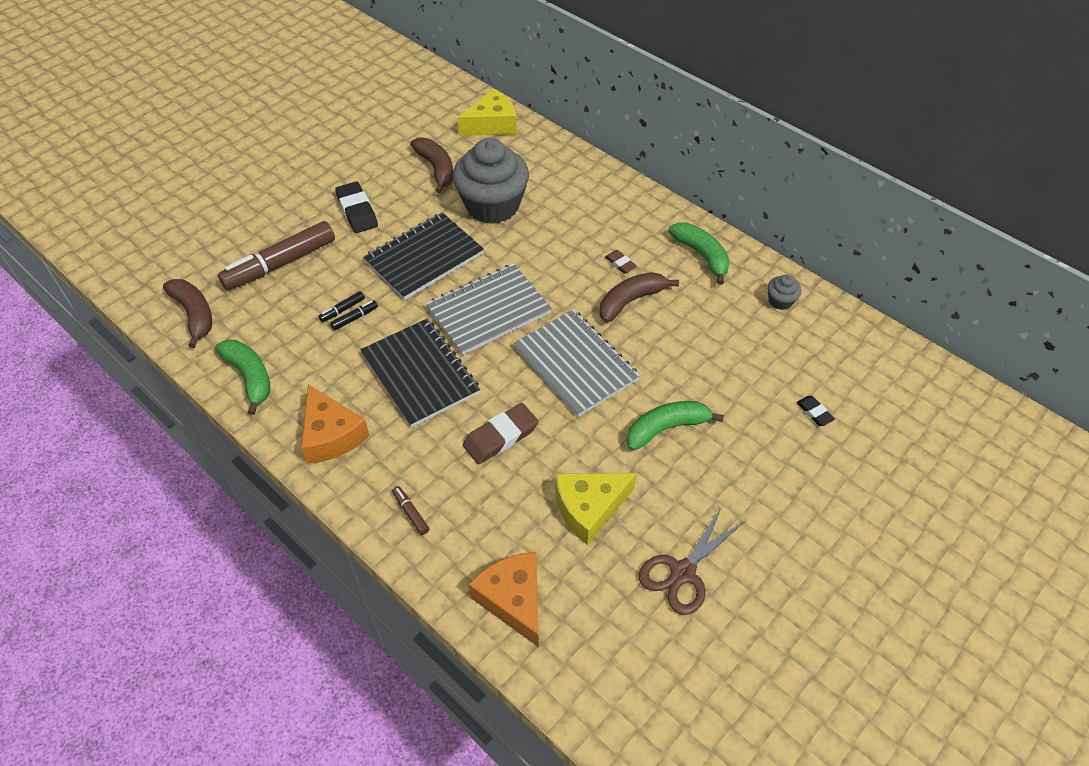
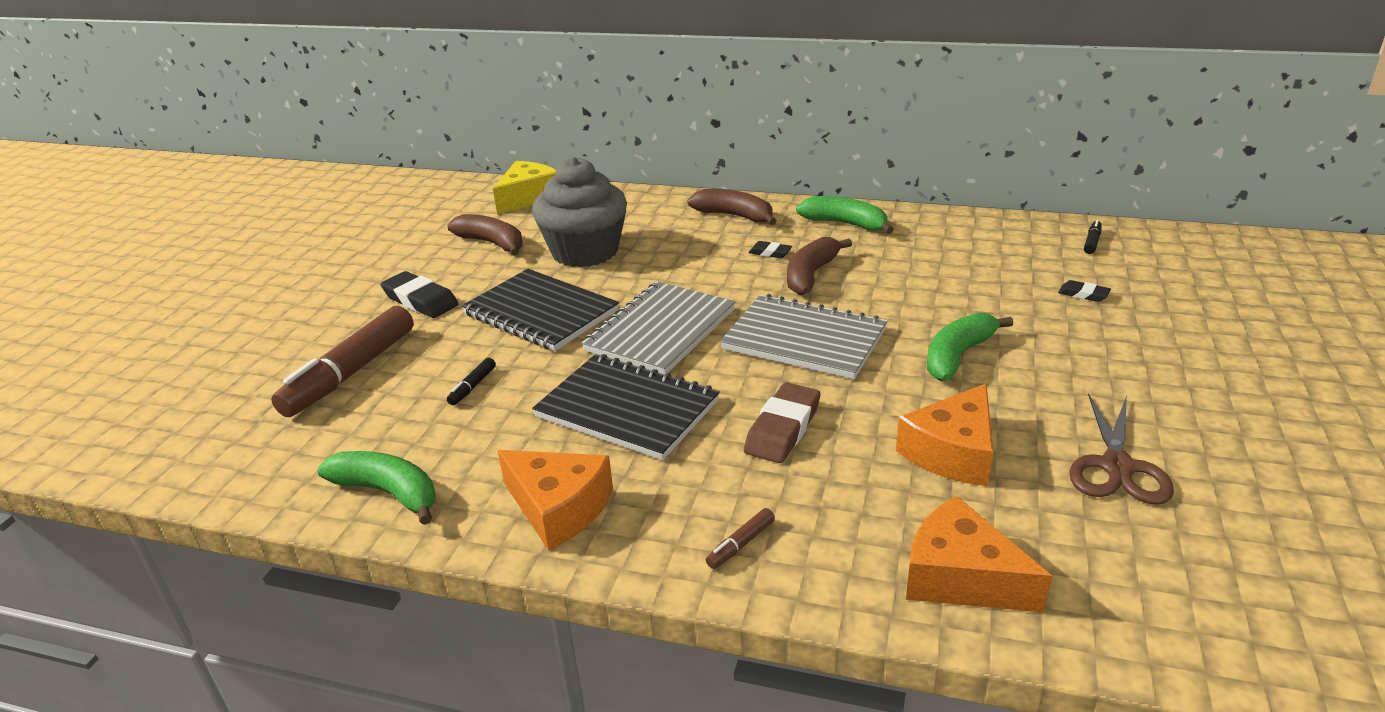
camera: 25 degrees left, 20 degrees down
brown banana [163,279,212,348] -> brown banana moved to [687,189,776,225]
black marker [330,300,378,330] -> black marker moved to [1084,220,1102,254]
black notebook [363,212,484,300] -> black notebook turned 75 degrees counterclockwise [462,269,619,351]
brown marker [392,486,430,535] -> brown marker turned 75 degrees counterclockwise [706,508,775,569]
yellow cheese [555,473,637,545] -> orange cheese [896,384,993,486]
brown eraser [605,250,637,274] -> black eraser [748,241,792,258]
grey cupcake [767,274,801,310] -> none

